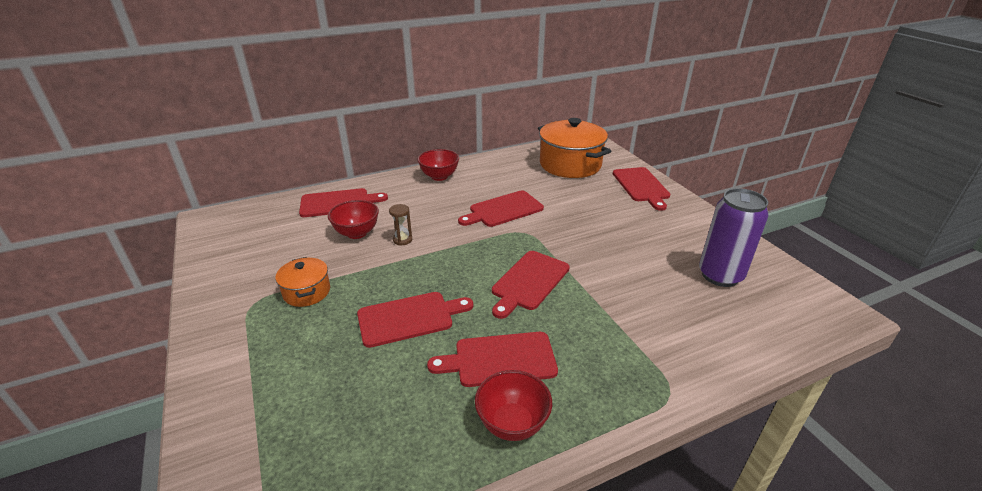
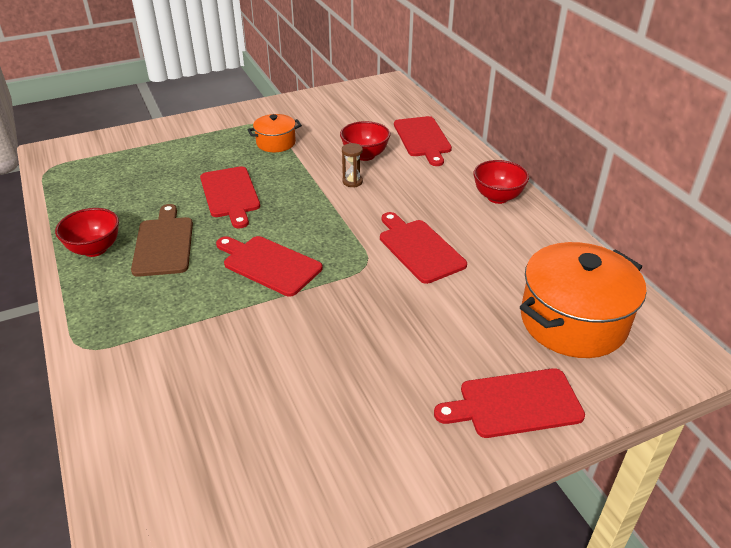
camera: 90 degrees right, 5 degrees up
red cutting board [427,332,558,387] -> brown cutting board [131,204,193,277]
purple can [699,188,768,287] -> none

